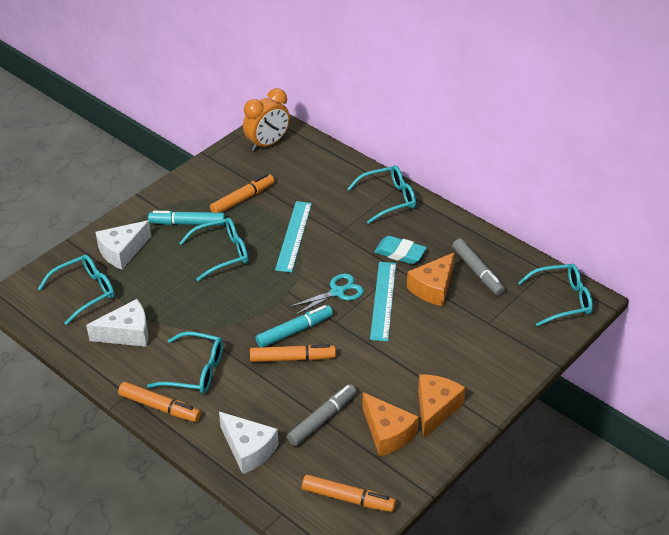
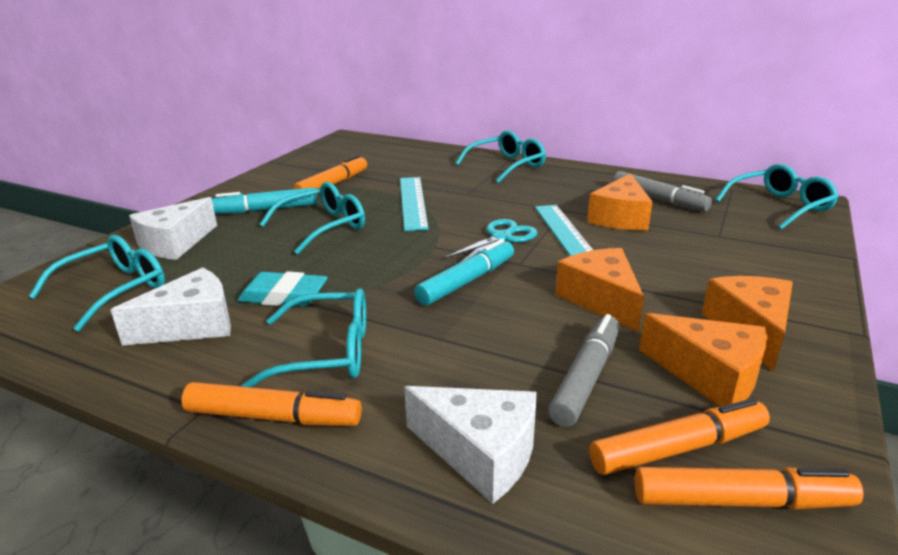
camera: 15 degrees left, 15 degrees down
orange clock [243,88,290,151] -> none
orange marker [250,344,336,362] -> orange marker moved to [589,398,770,475]
turquoise eraser [374,236,427,264] -> turquoise eraser moved to [237,271,328,307]
none -> orange cheese [555,248,644,332]

